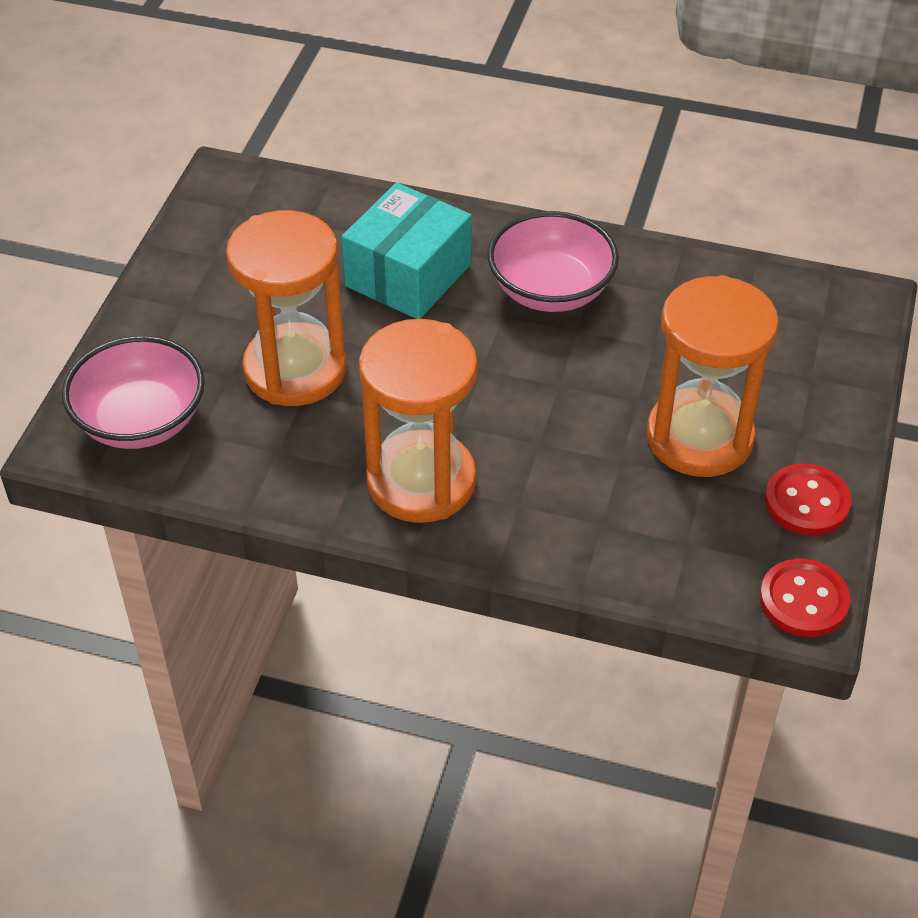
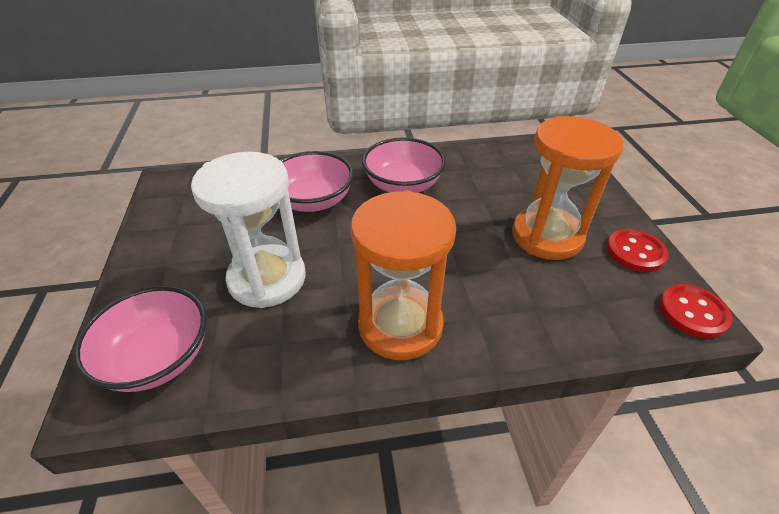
camera: 25 degrees left, 5 degrees down
orange hourglass [226,210,347,406] -> white hourglass [191,152,306,308]
turquoise box [341,183,472,319] -> pink bowl [280,151,354,212]

